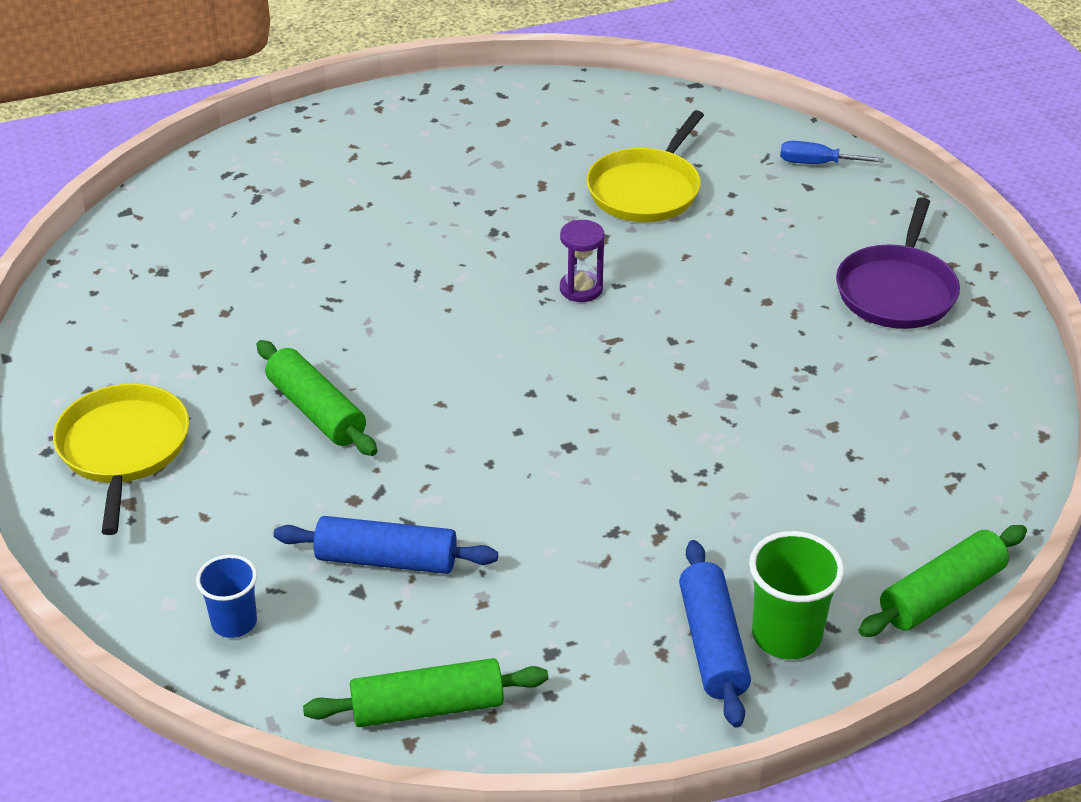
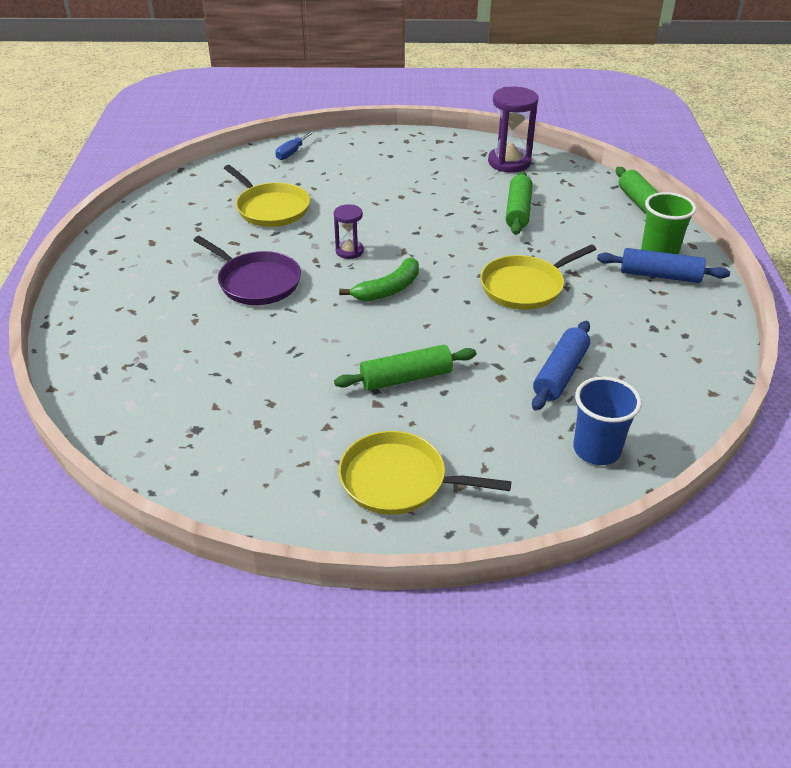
camera: 70 degrees left, 0 degrees up
blue cup [196,555,257,638] -> blue cup [573,377,642,465], size x1.52
green rolling pin [303,658,549,727] -> green rolling pin moved to [506,171,533,235]
purple pan [836,197,960,329] -> purple pan moved to [194,236,301,305]
none -> green banana [339,257,419,301]
none -> yellow pan [480,244,596,310]
none -> purple hourglass [488,87,538,173]

